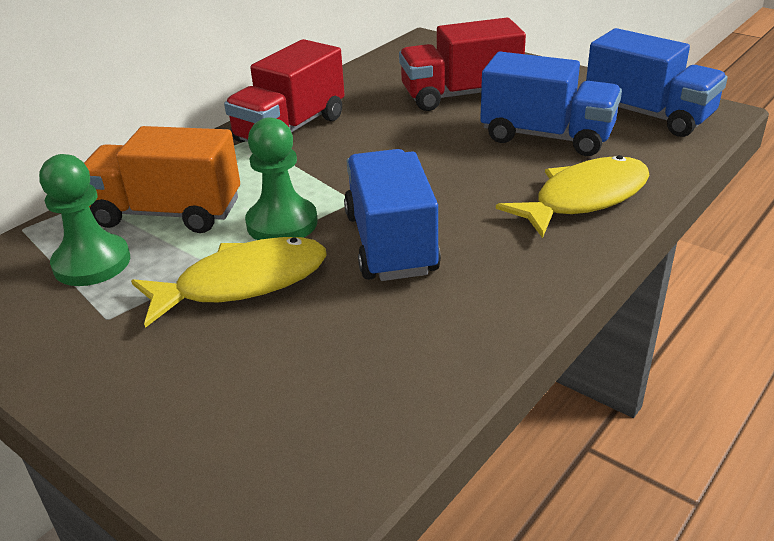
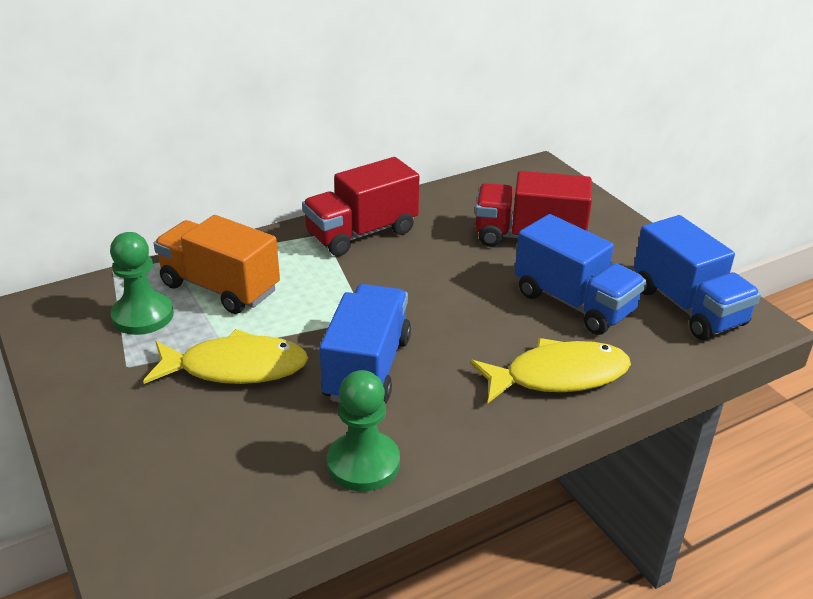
camera: 20 degrees right, 0 degrees up
green pawn [245,117,318,240] -> green pawn moved to [327,370,400,492]

